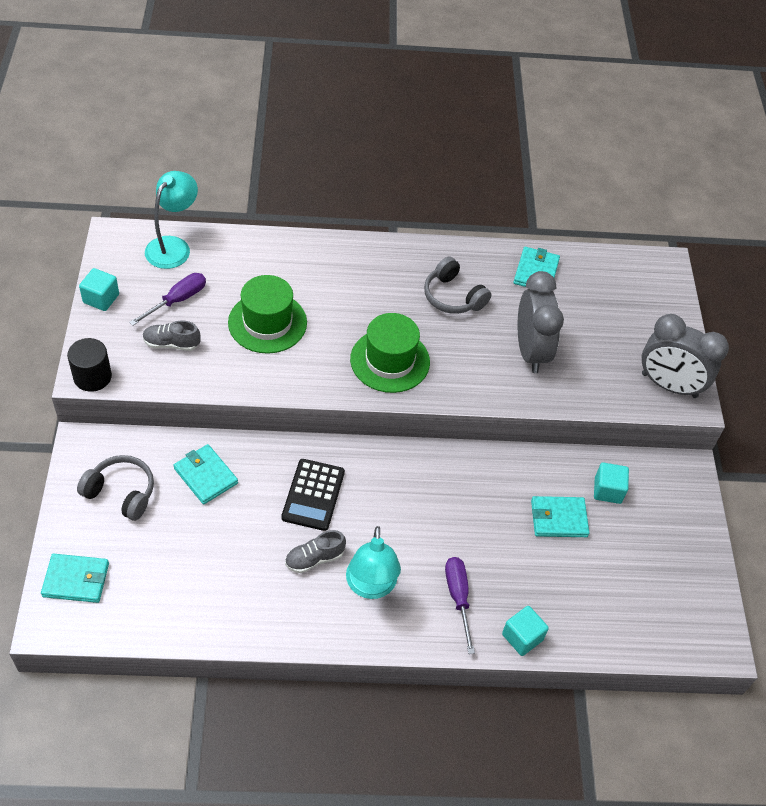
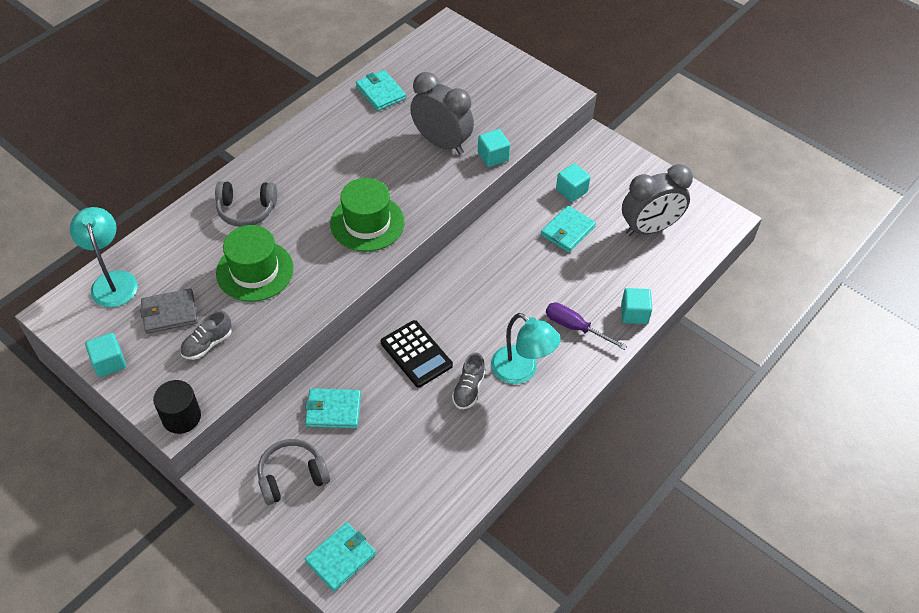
camera: 45 degrees left, 0 degrees up
purple screwdriver [129,273,206,326] -> grey wallet [140,288,198,334]
grey headphones [424,257,491,314] -> grey headphones moved to [215,181,277,227]
grey clock [642,314,729,398] -> grey clock moved to [622,164,693,236]
none -> turquoise cube [478,129,510,167]

